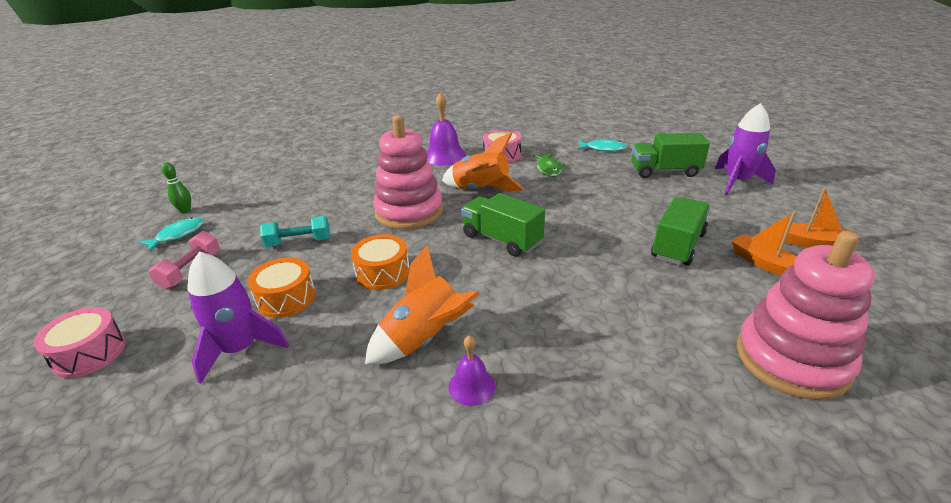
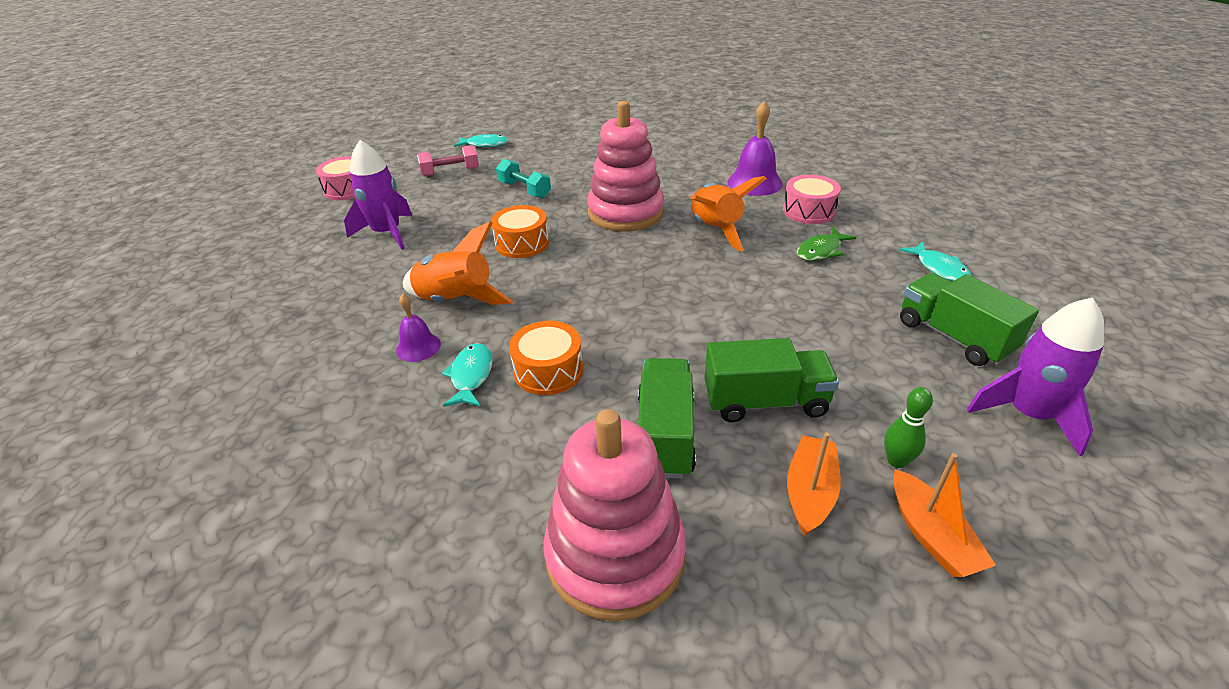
camera: 55 degrees right, 5 degrees up
green bowling pin [161,162,191,213] -> green bowling pin moved to [884,387,933,468]
orange drum [248,257,316,318] -> orange drum moved to [509,321,583,395]
green truck [461,193,545,257] -> green truck moved to [638,358,696,479]
none -> turquoise fish [441,343,493,407]

